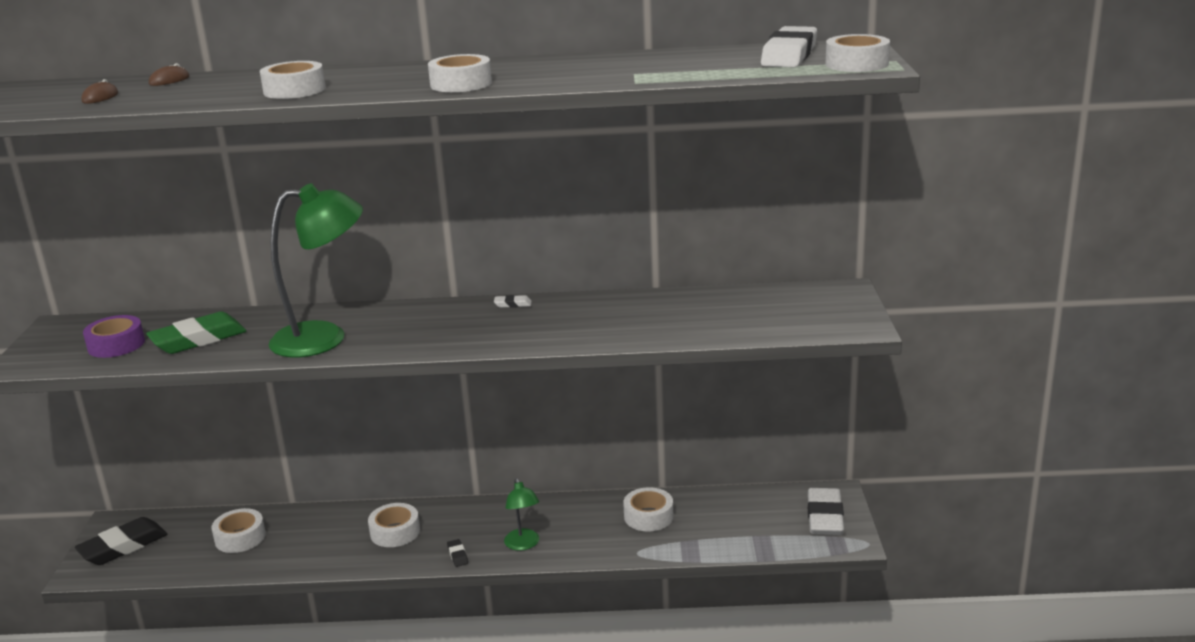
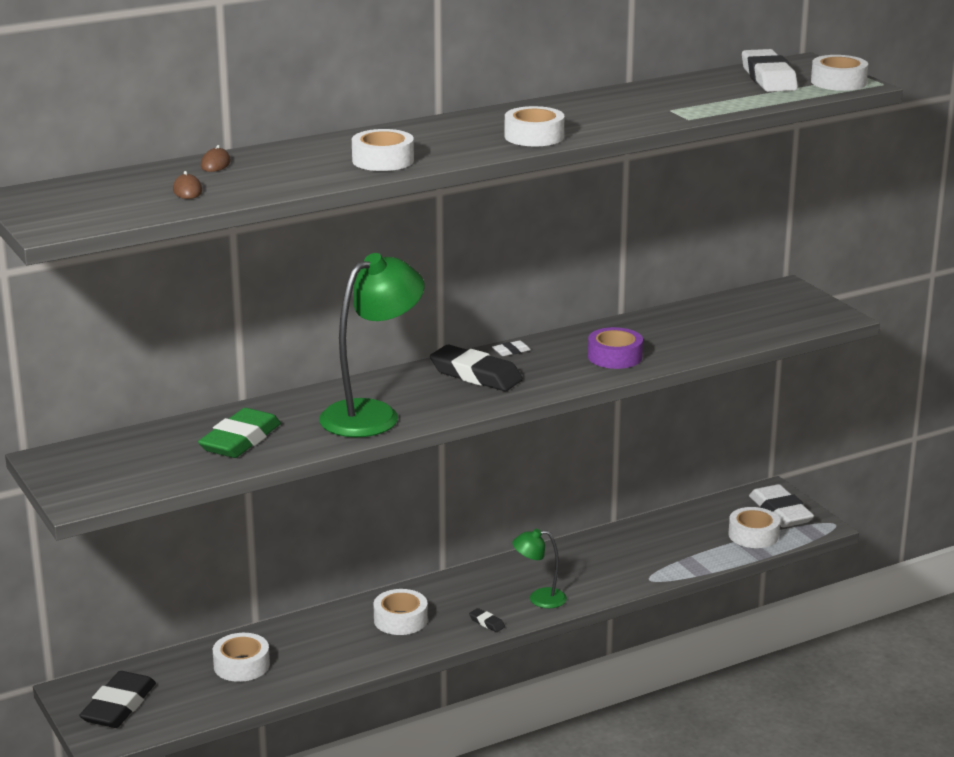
camera: 30 degrees left, 0 degrees up
purple tape [83,315,145,358] -> purple tape moved to [588,327,643,369]
green lamp [504,478,539,551] -> green lamp turned 135 degrees clockwise [513,529,567,608]
white tape [623,487,673,531] -> white tape moved to [728,507,780,548]
none -> black eraser [430,345,523,391]

